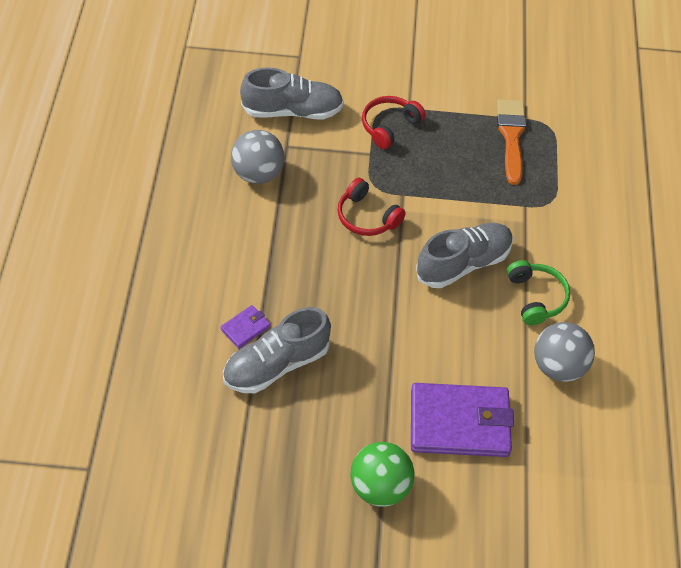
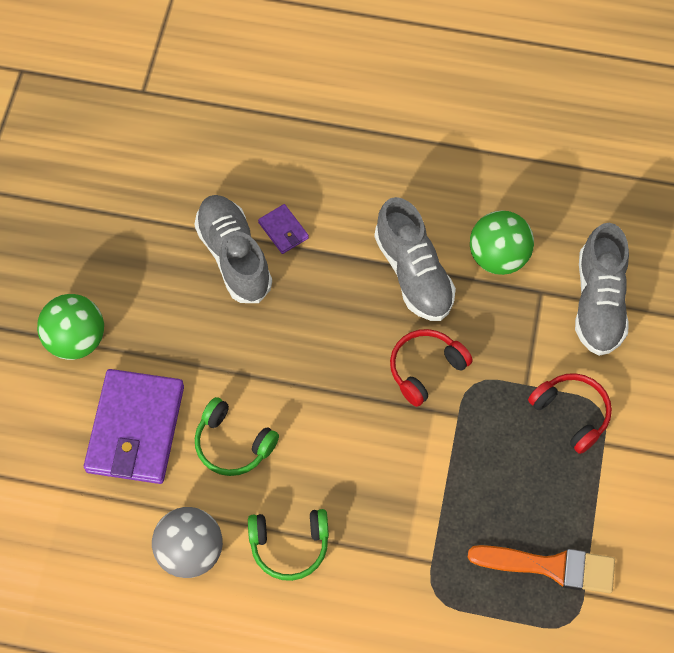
camera: 100 degrees right, 10 degrees up
grey ball [231,130,284,184] -> green ball [470,211,534,275]
grey shoe [416,223,513,288] -> grey shoe moved to [374,197,456,321]
none -> green headphones [195,397,279,476]

